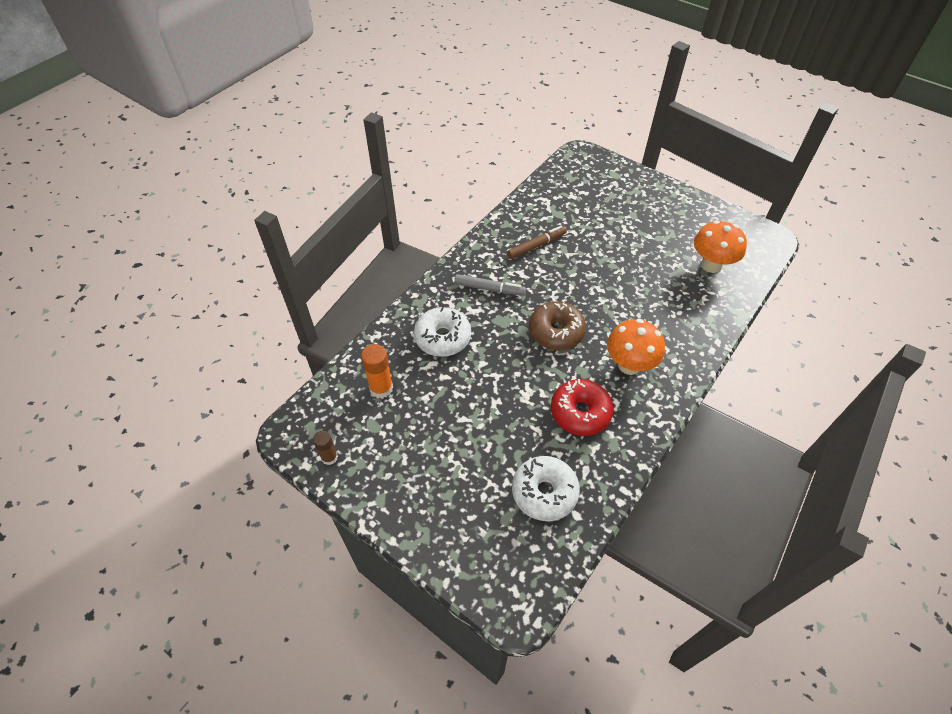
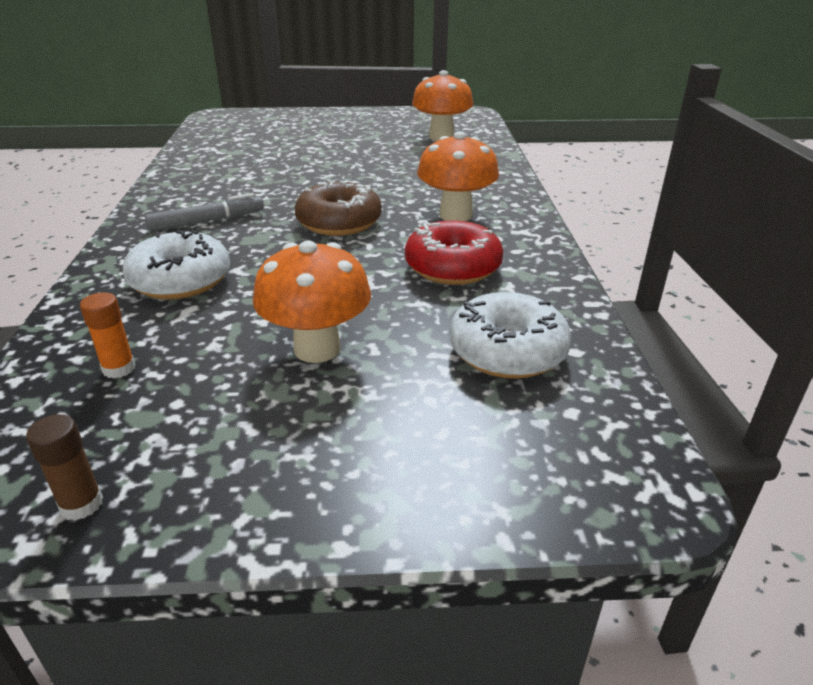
camera: 40 degrees left, 20 degrees down
orange glue stick [361,344,393,398] -> orange glue stick [80,292,135,378], size x0.65
brown marker [507,225,567,259] -> none
none -> orange mushroom [253,240,371,363]

